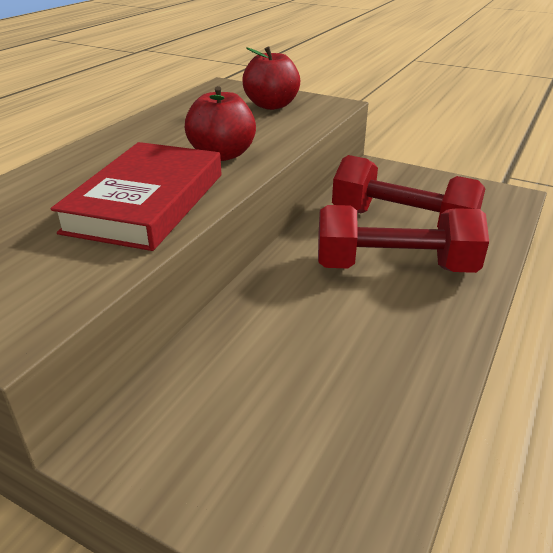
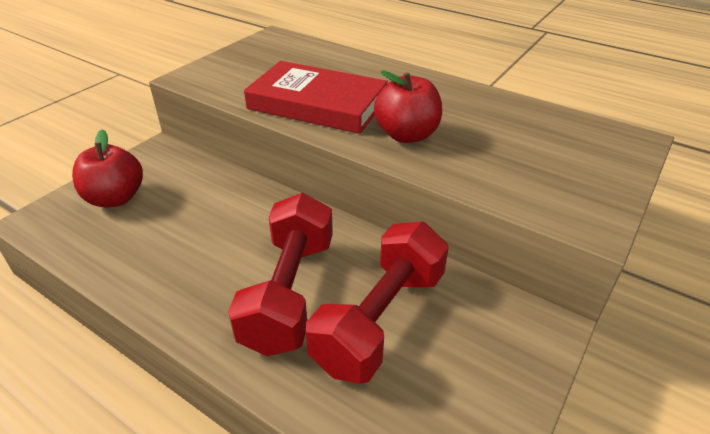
camera: 95 degrees right, 5 degrees up
red apple [242,46,300,110] -> red apple moved to [72,129,143,207]

